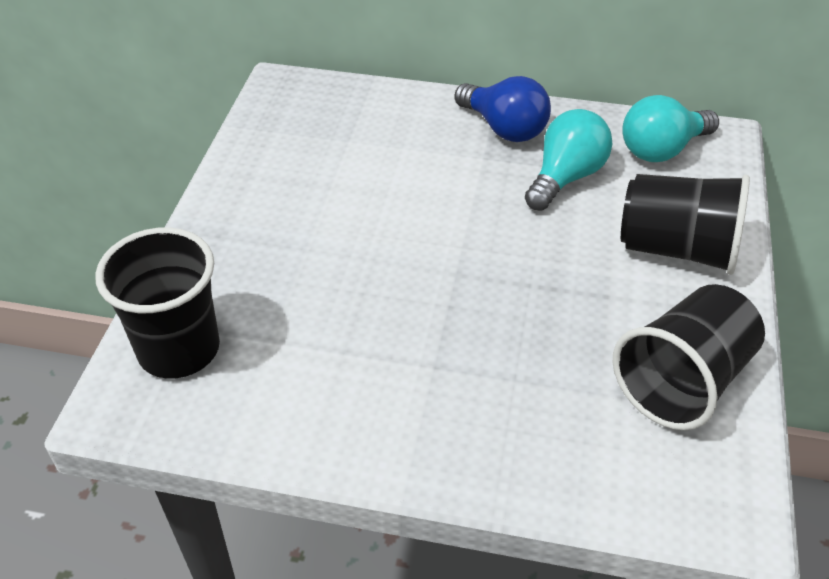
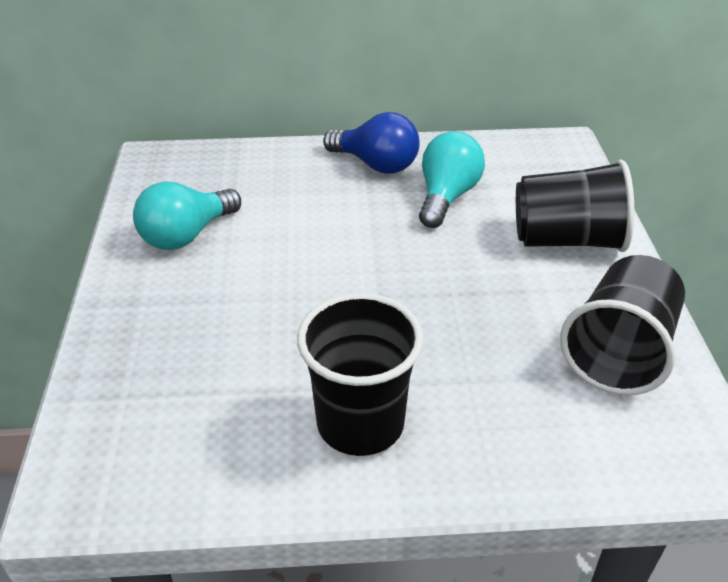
camera: 15 degrees left, 5 degrees down
black cup [96,227,220,379] -> black cup moved to [297,293,424,456]
turquoise light bulb [622,95,719,162] -> turquoise light bulb moved to [133,181,241,250]

